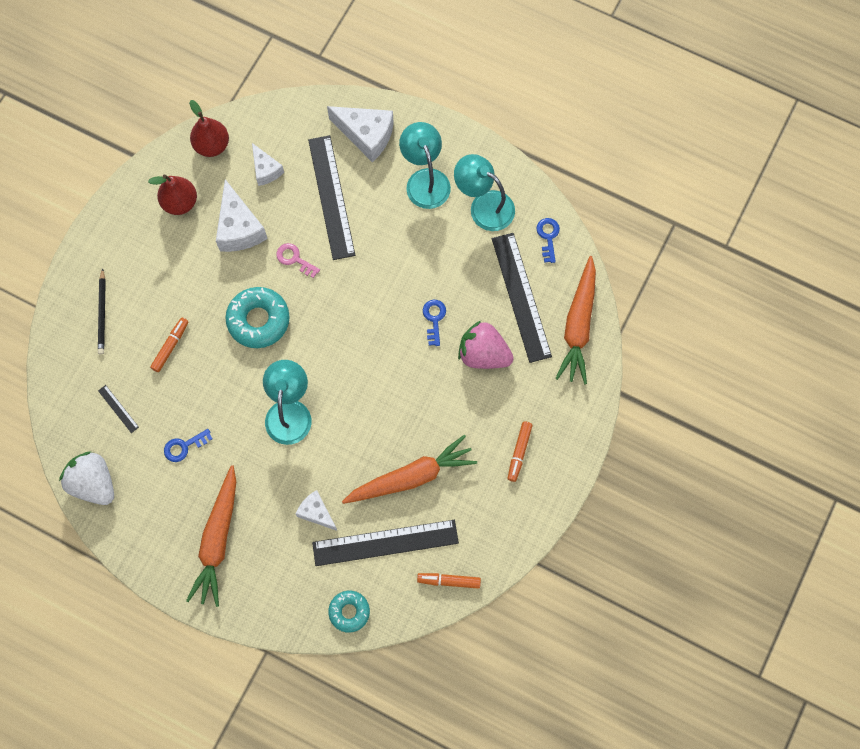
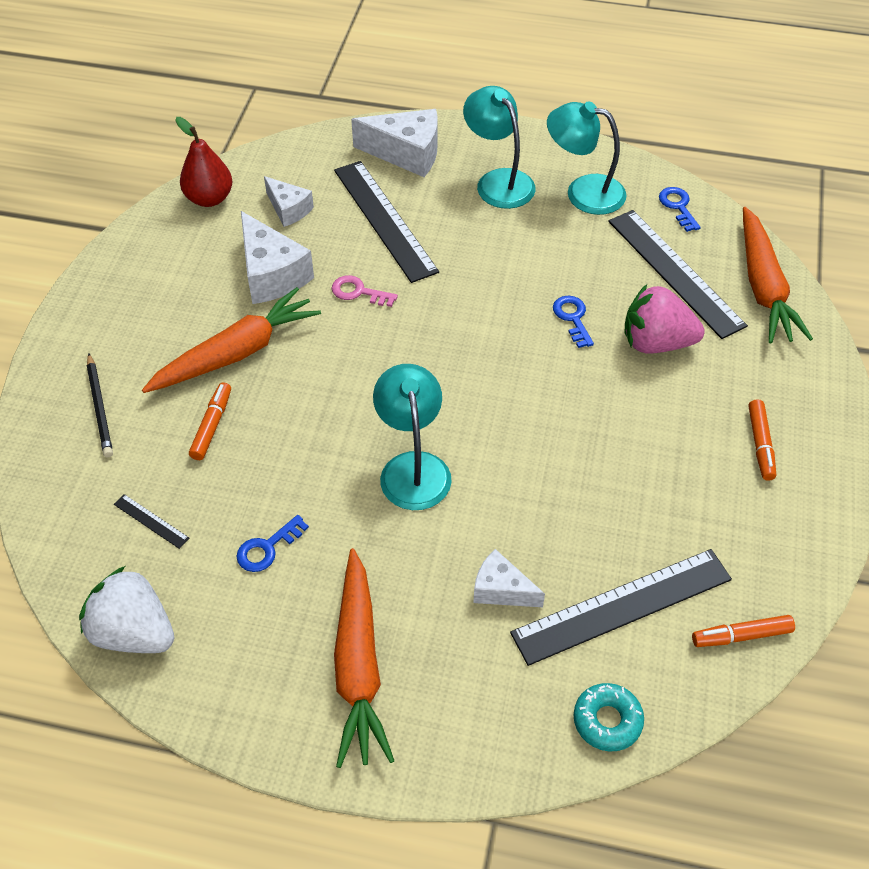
camera: 15 degrees left, 20 degrees down
red pear [148,175,197,215] -> none
turquoise donut [225,287,290,348] -> none
orange carrot [342,435,477,504] -> orange carrot moved to [142,287,321,393]

